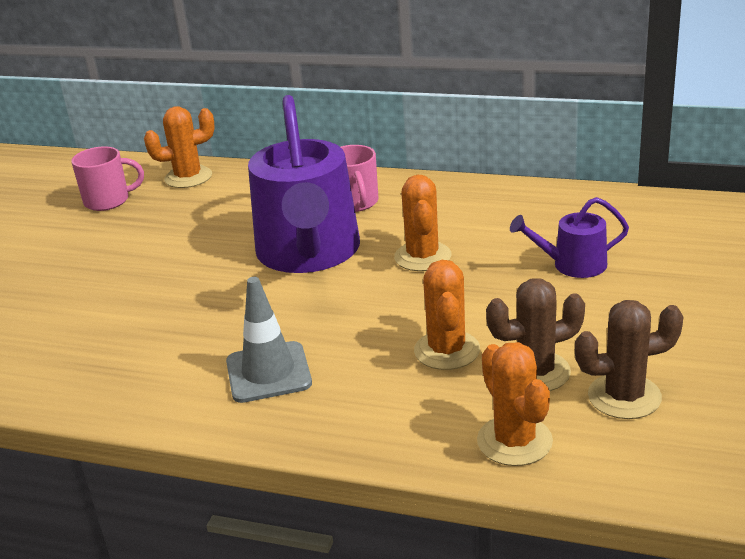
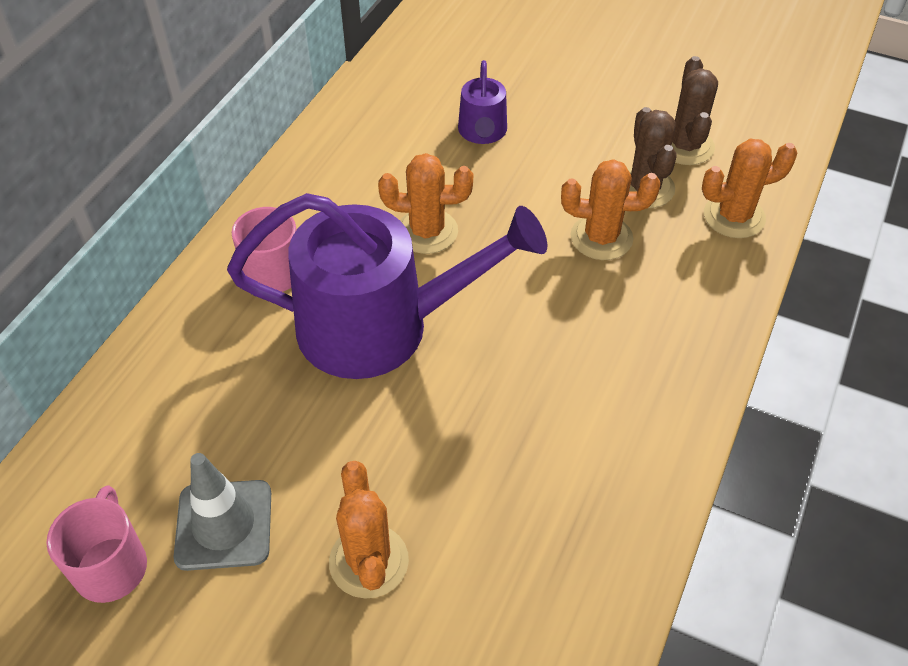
camera: 85 degrees left, 20 degrees up
orange cactus [144,106,215,188] -> orange cactus moved to [329,461,409,599]
grey traffic cone [226,277,312,403] -> grey traffic cone moved to [174,453,271,571]

